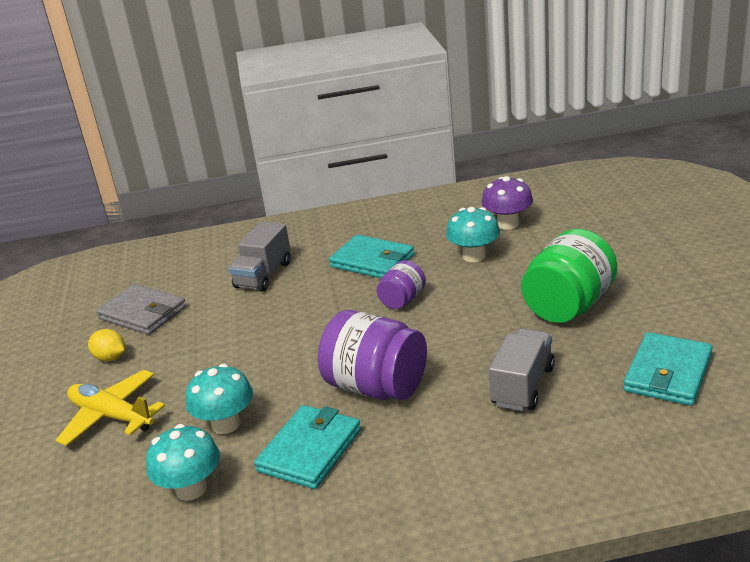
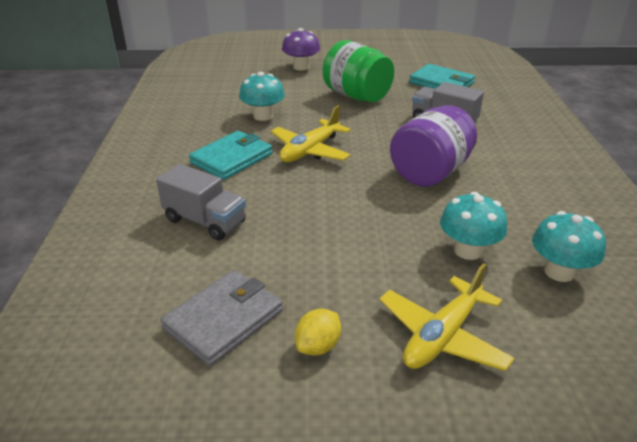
camera: 85 degrees left, 5 degrees up
turquoise wallet [254,405,361,489] -> none
purple jar [377,260,426,309] -> yellow plane [271,105,351,162]
purple mushroom [482,176,533,229] -> purple mushroom moved to [282,28,320,71]

